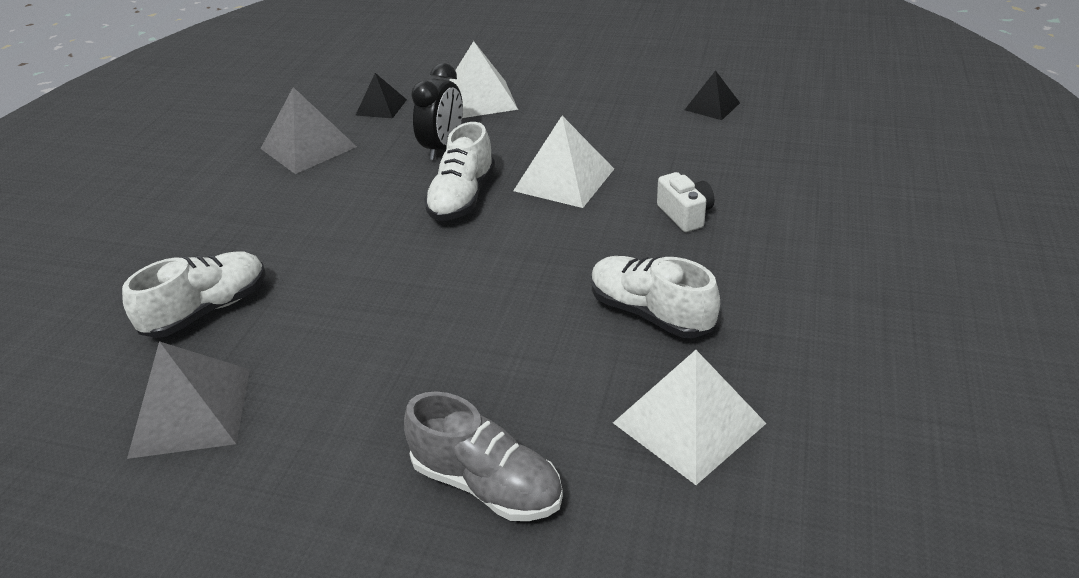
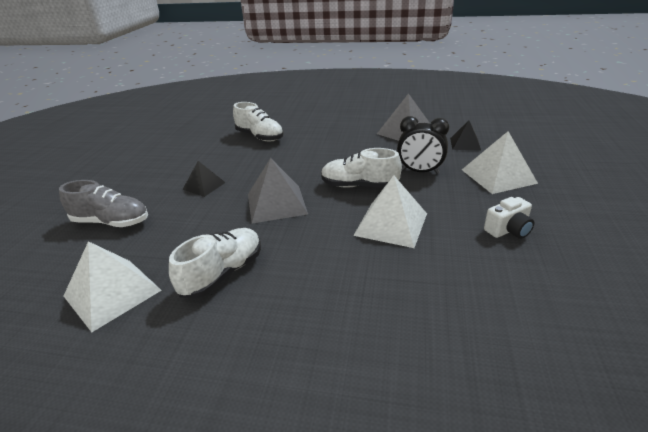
camera: 85 degrees right, 5 degrees down
grey pyramid [127,341,250,459] -> grey pyramid moved to [248,158,308,223]
grey shoe [404,391,563,521] -> grey shoe turned 105 degrees counterclockwise [59,180,148,227]
white camera [657,172,714,232] -> white camera moved to [484,197,534,239]
black pyramid [685,70,740,120] -> black pyramid moved to [182,161,226,197]

